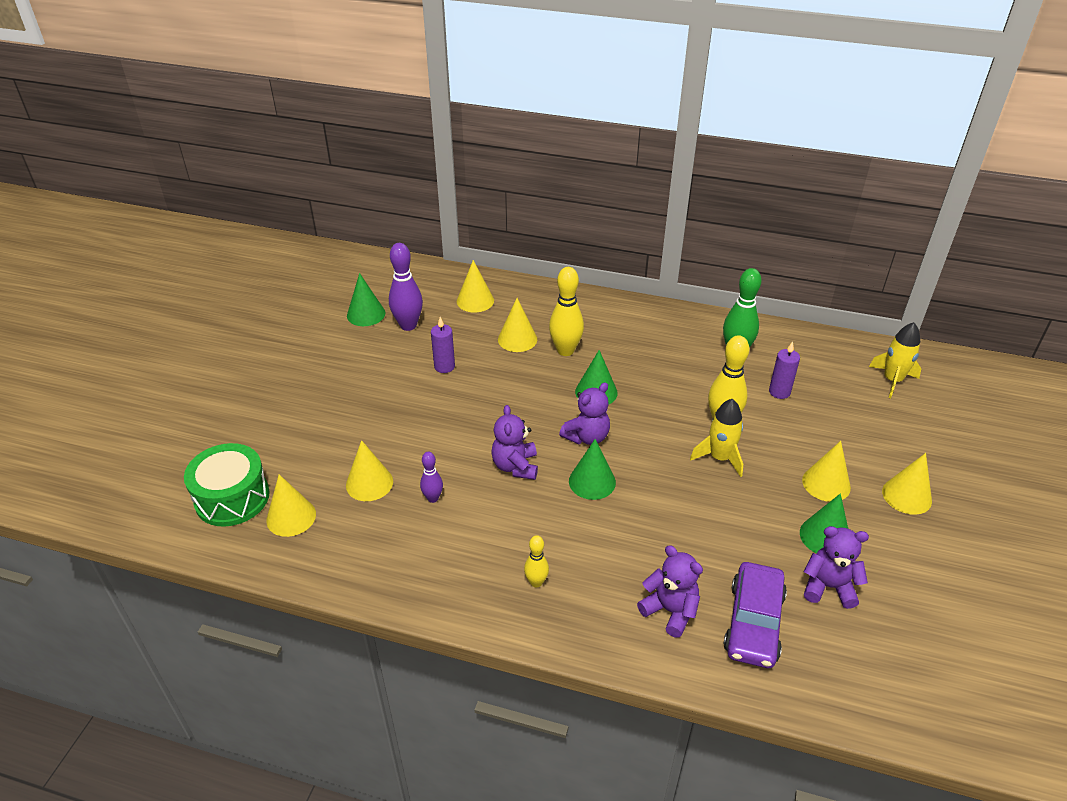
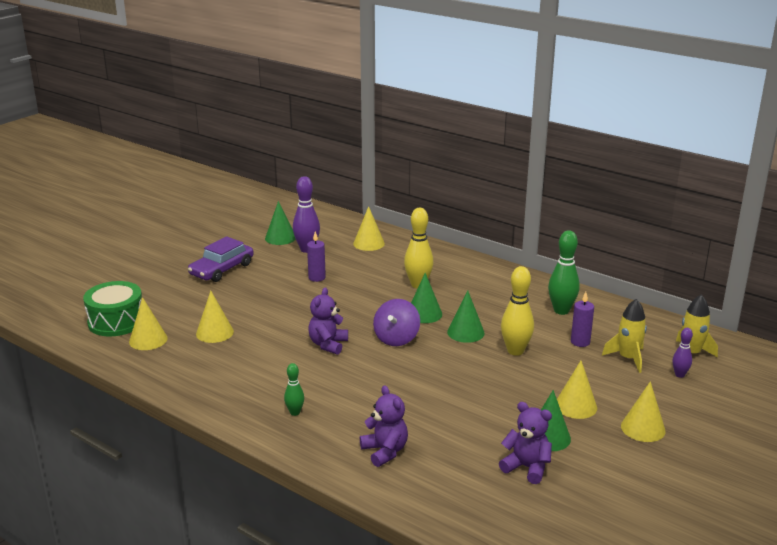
camera: 20 degrees right, 15 degrees down
purple bowling pin [420,452,443,503] -> purple bowling pin moved to [672,328,693,378]
yellow cone [498,298,537,352] -> none
yellow bowling pin [524,535,549,587] -> green bowling pin [284,363,304,416]
purple teddy bear [559,382,610,445] -> purple spinning top [373,299,420,346]
green cone [569,439,616,500] -> green cone moved to [447,290,485,343]
yellow rocket [690,399,743,477] -> yellow rocket moved to [602,299,647,373]
purple car [723,562,787,668] -> purple car moved to [188,236,254,282]

